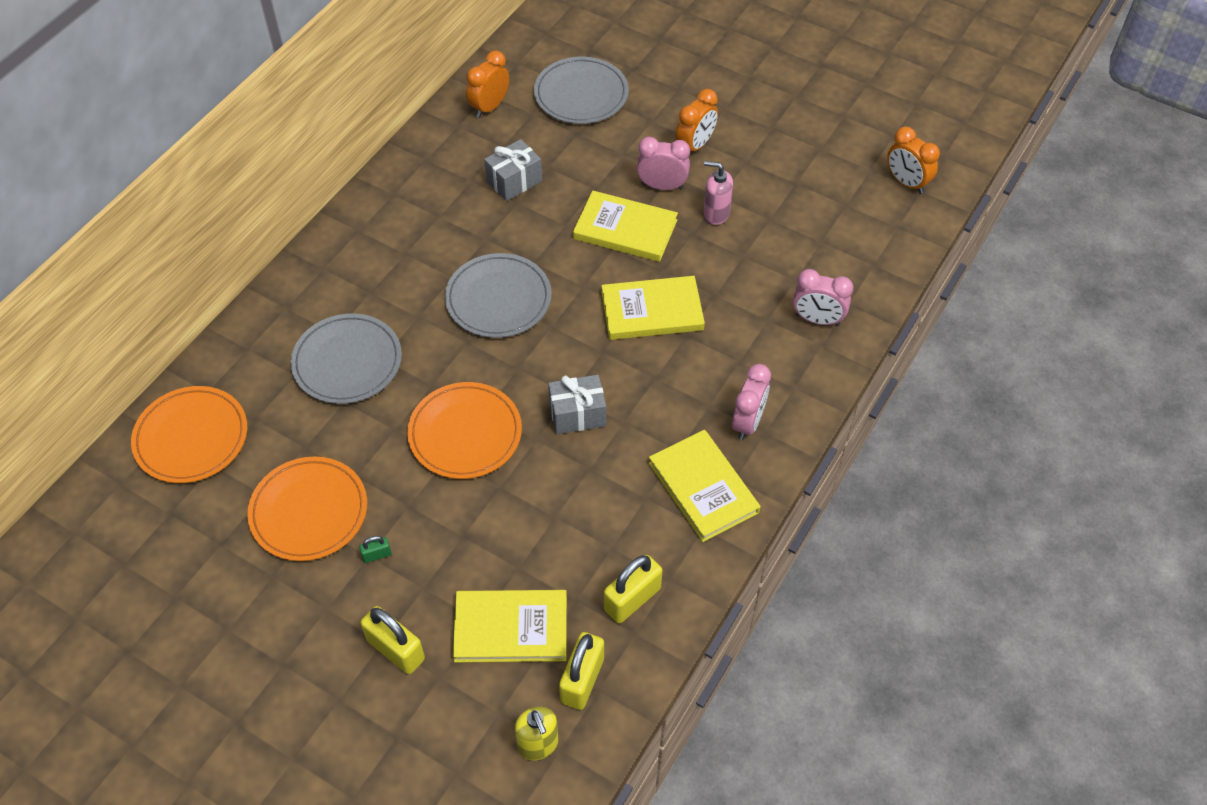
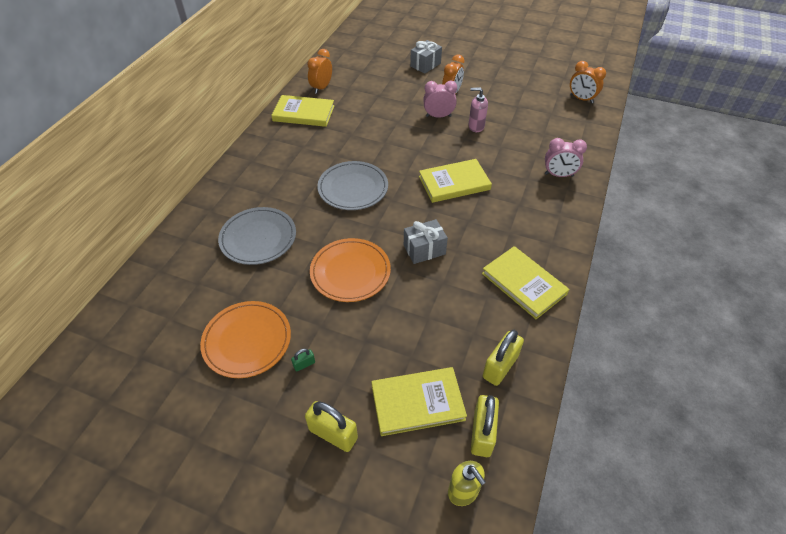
camera: 10 degrees left, 5 degrees down
orange plate [131,386,247,483] -> none
grey gift [484,139,542,201] -> grey gift moved to [410,40,442,73]
grey plate [534,57,629,124] -> none
yellow book [573,191,678,262] -> yellow book moved to [271,95,334,127]
pink clock [732,364,771,440] -> none

